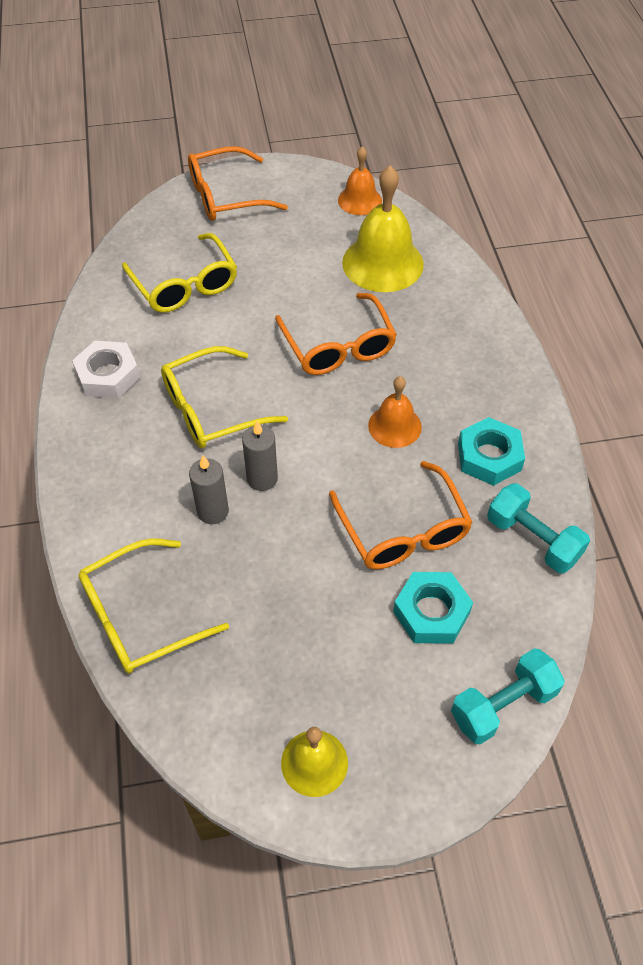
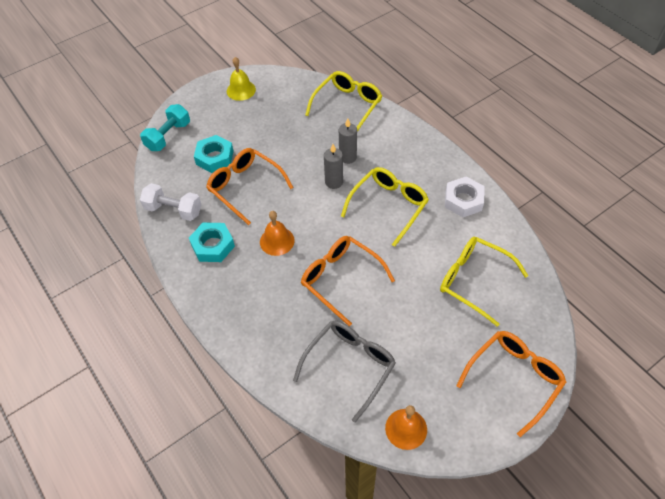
camera: 155 degrees right, 0 degrees up
yellow bell [342,166,424,292] -> grey glasses [293,321,396,423]
turquoise dumbbell [487,483,590,573] -> white dumbbell [140,183,201,221]

